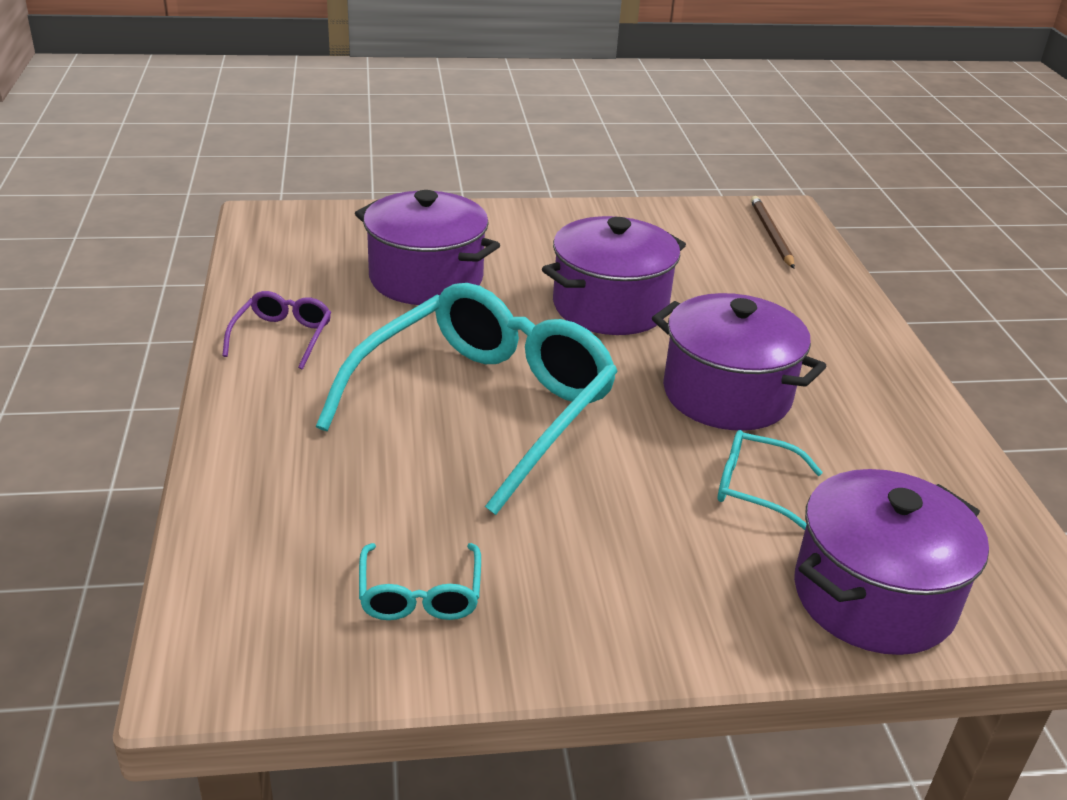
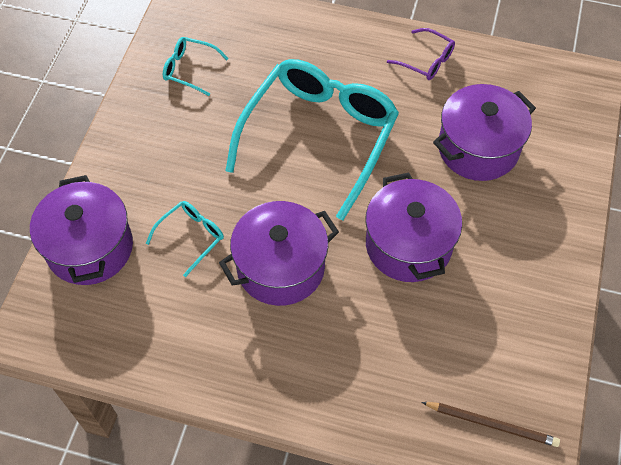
camera: 115 degrees right, 25 degrees up
turquoise glasses [316,283,618,515] -> turquoise glasses turned 120 degrees counterclockwise [225,59,399,221]

